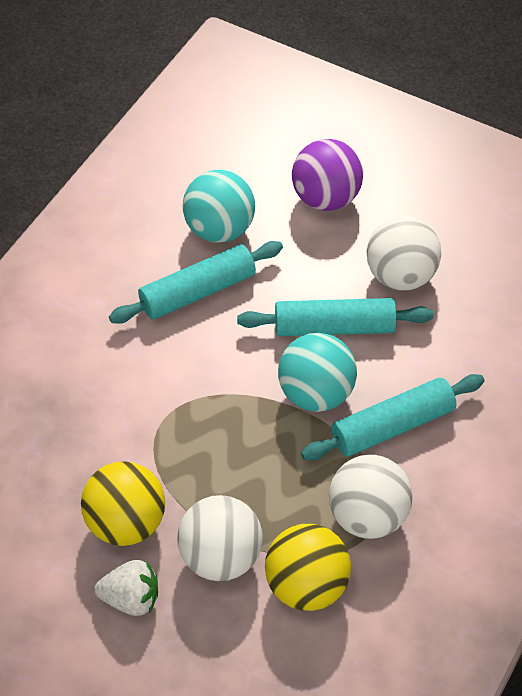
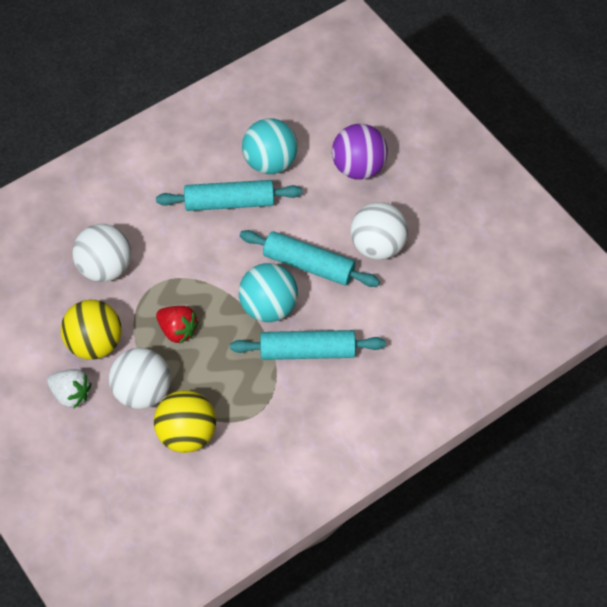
camera: 25 degrees right, 5 degrees up
white ball [329,455,412,539] -> white ball moved to [72,224,131,282]
none -> red strawberry [156,306,199,344]

